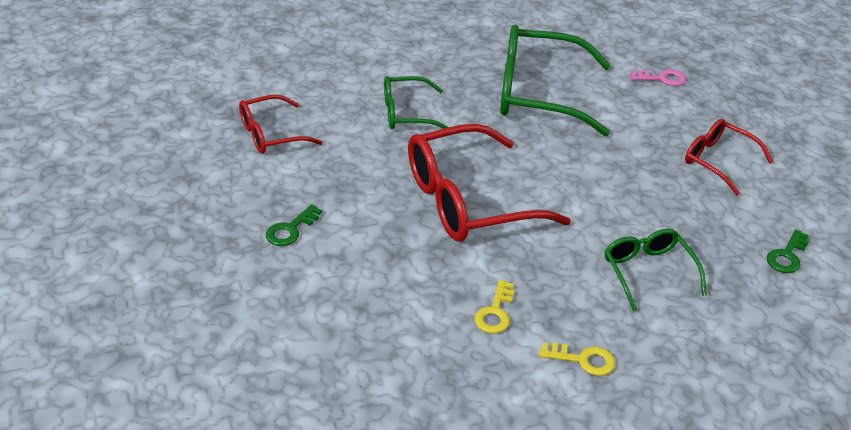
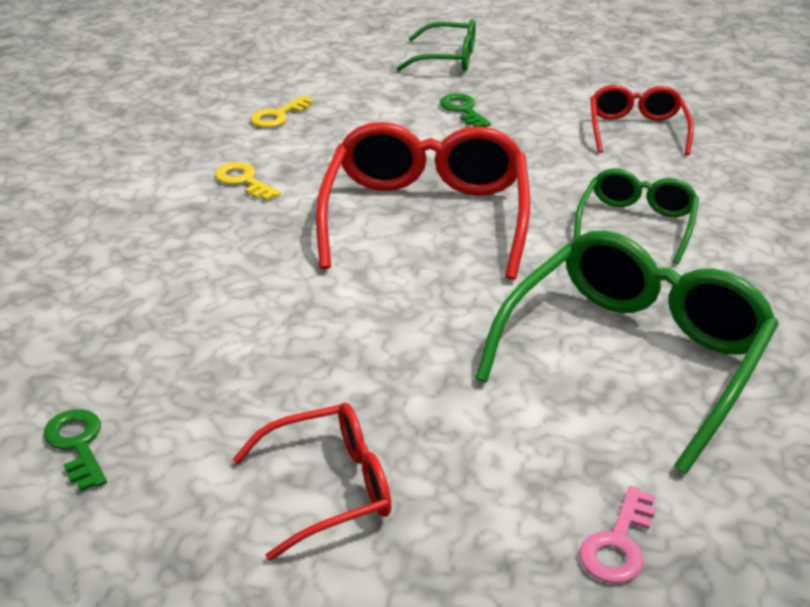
camera: 120 degrees right, 5 degrees down
yellow key [539,342,616,376] -> yellow key moved to [250,95,314,128]
green glasses [604,229,707,312] -> green glasses moved to [396,19,476,72]

